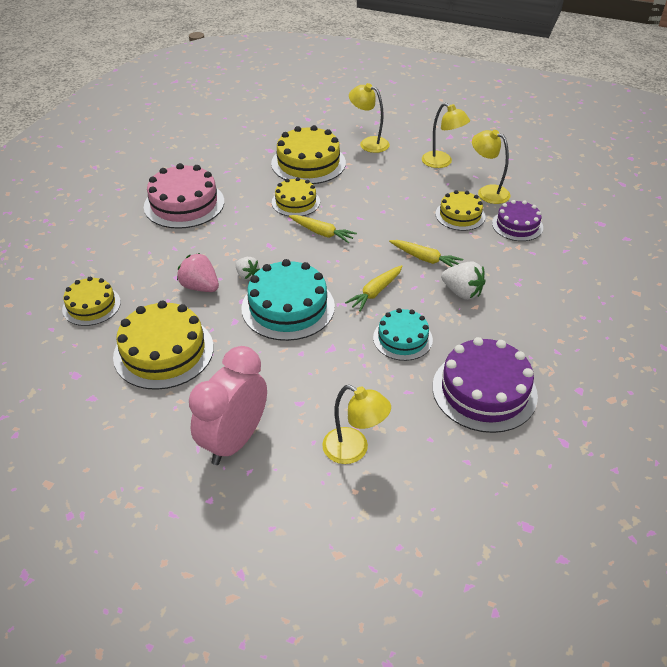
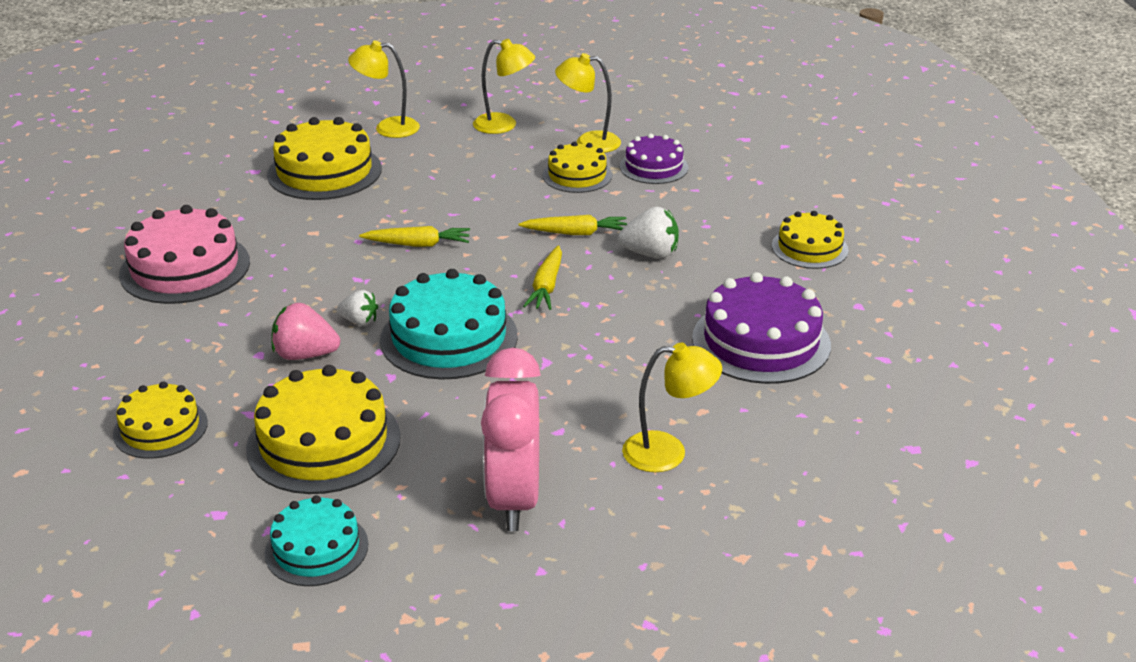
camera: 30 degrees left, 10 degrees down
yellow cake [272,177,320,216] -> yellow cake moved to [772,211,849,269]
turquoise cake [373,308,433,361] -> turquoise cake moved to [265,495,368,586]

